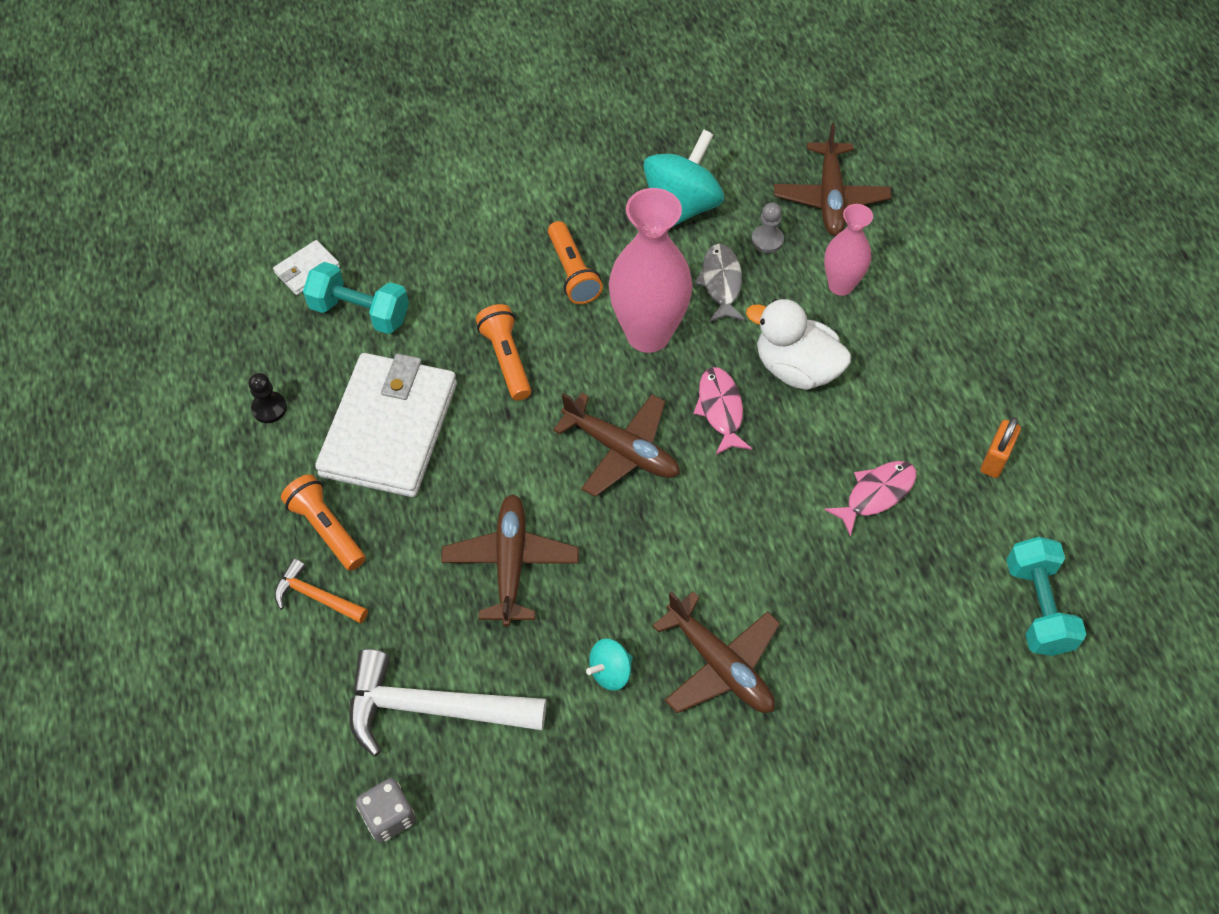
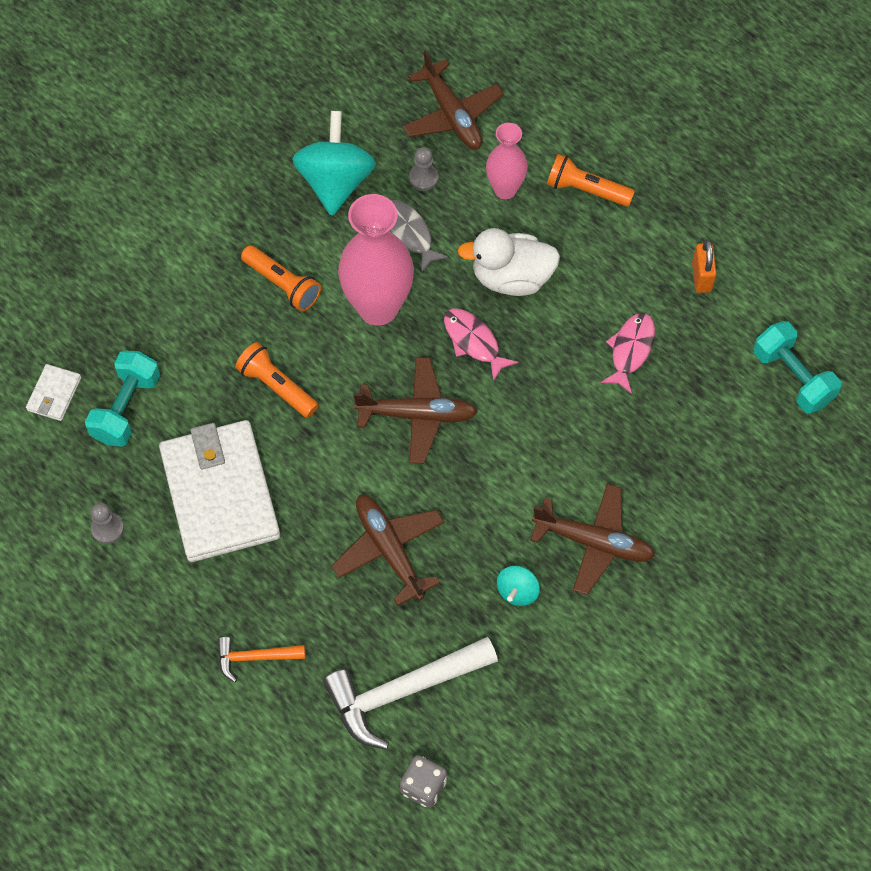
camera: 30 degrees left, 5 degrees up
black pawn [249,373,287,423] -> grey pawn [91,503,124,544]
orange flashlight [281,474,365,571] -> orange flashlight moved to [547,154,635,207]
turquoise dumbbell [303,262,409,334] -> turquoise dumbbell turned 60 degrees counterclockwise [85,351,160,447]

